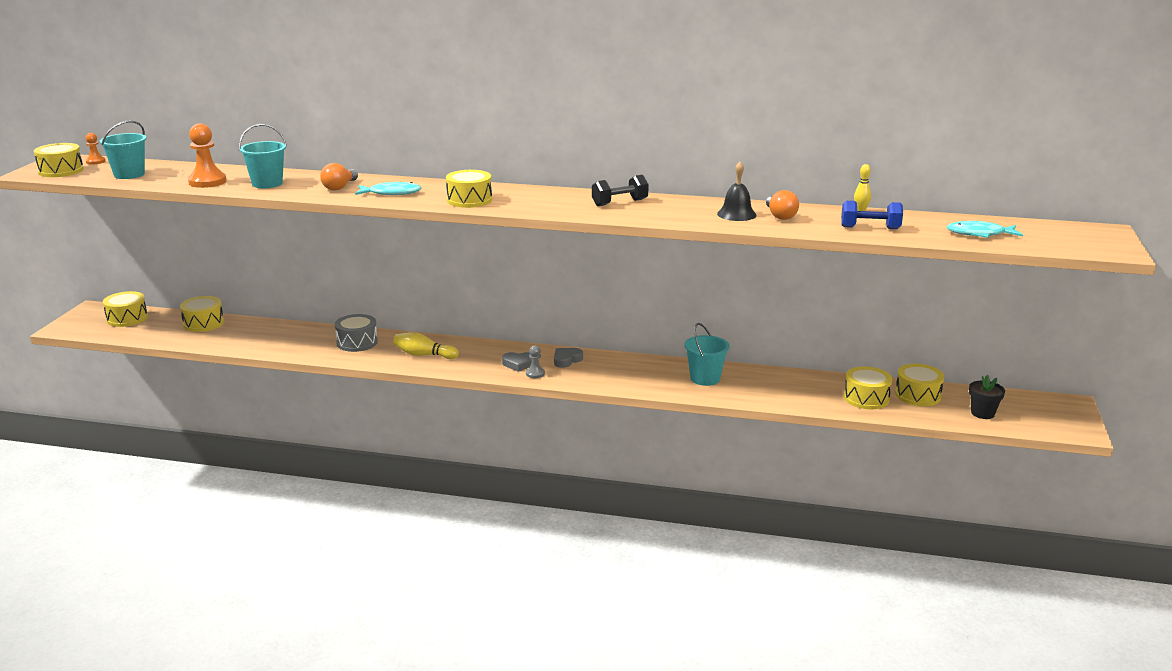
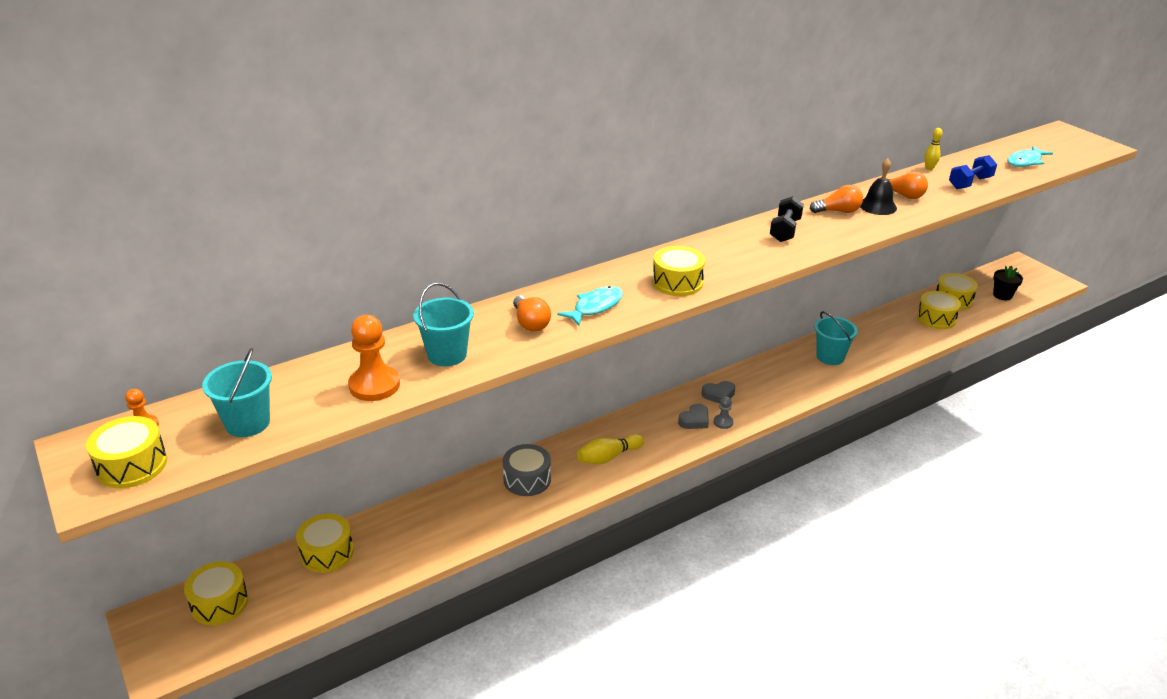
camera: 45 degrees left, 10 degrees up
grey heart [554,348,583,368] -> grey heart turned 105 degrees counterclockwise [702,381,735,403]
none -> orange light bulb [810,185,863,213]

